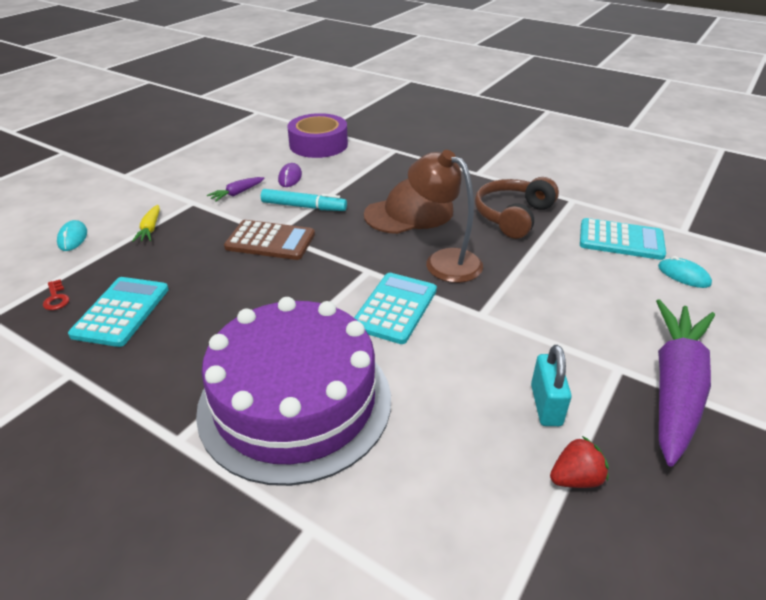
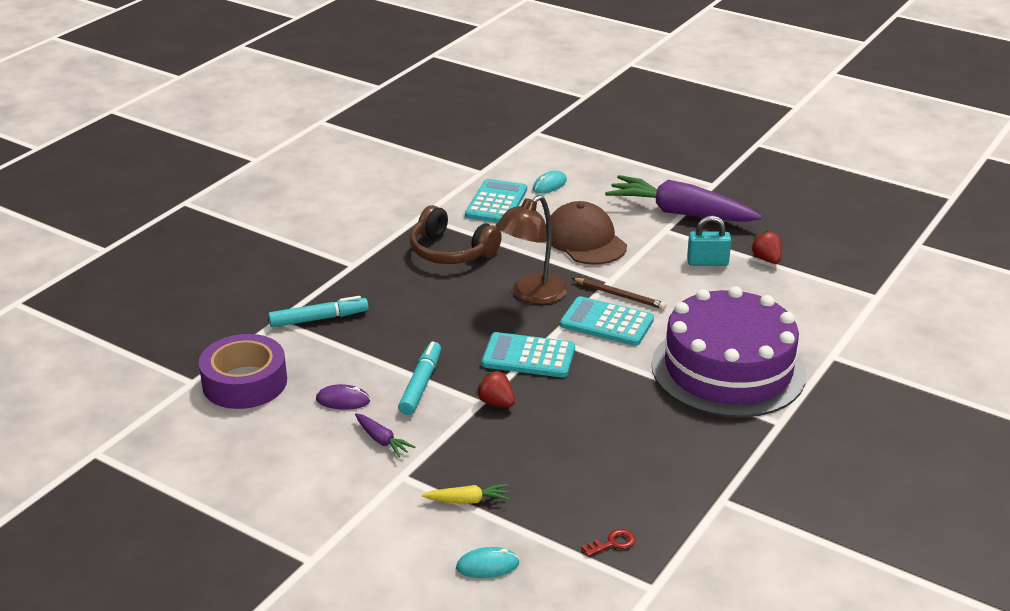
camera: 90 degrees left, 5 degrees down
turquoise calculator [68,277,169,347] -> turquoise calculator moved to [482,332,575,378]
brown calculator [224,220,315,260] -> red strawberry [476,370,515,407]
brown cap [364,179,453,234] -> brown cap moved to [546,201,627,265]
none -> turquoise marker [268,296,368,327]
none -> brown pencil [572,278,666,310]

